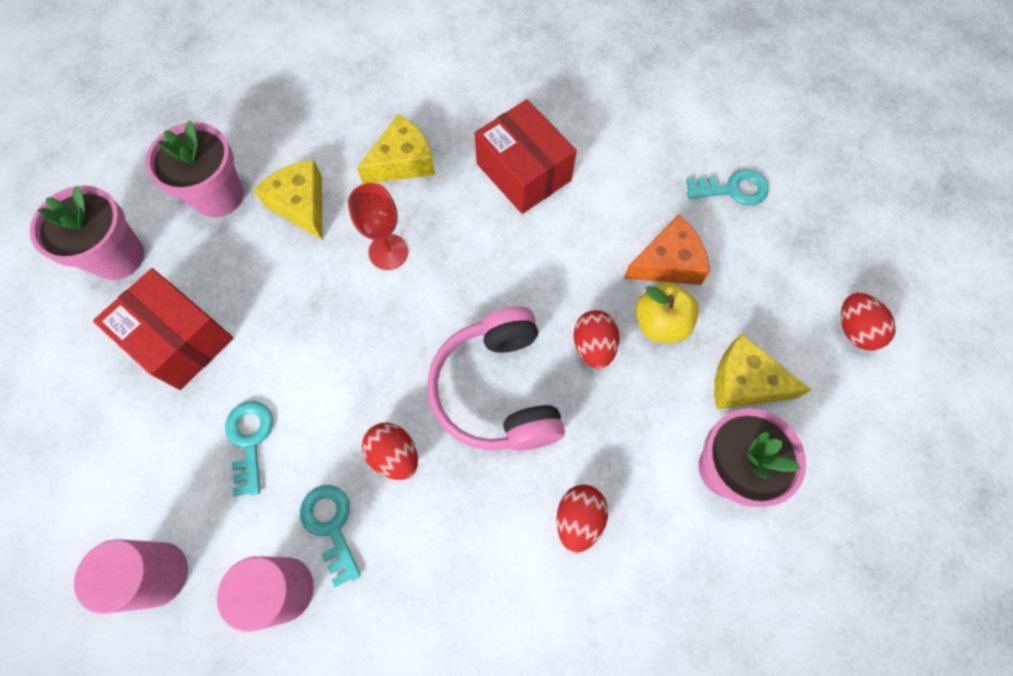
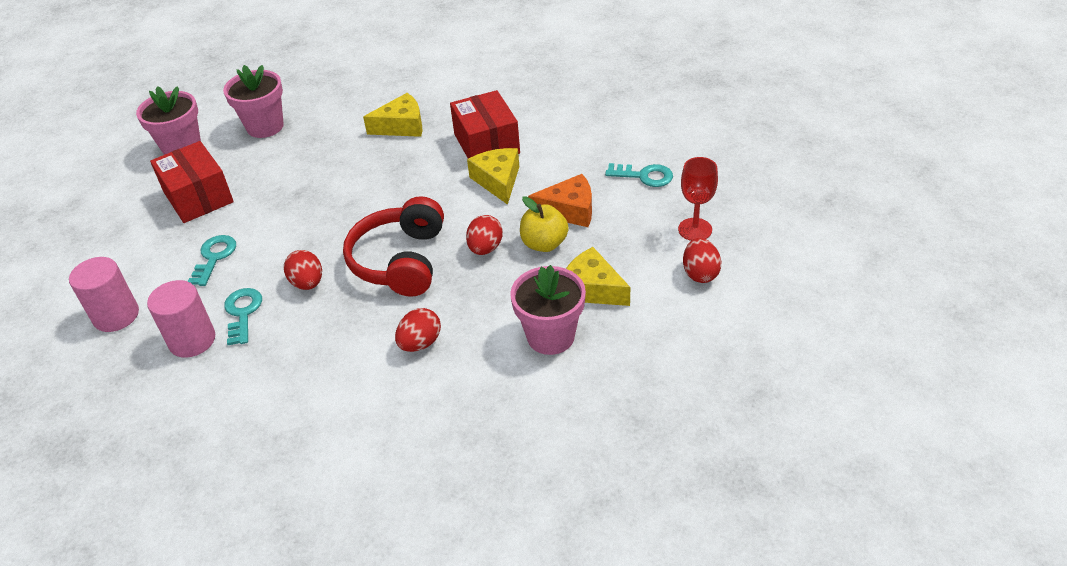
camera: 20 degrees right, 25 degrees down
yellow cheese [254,160,323,240] -> yellow cheese moved to [467,148,519,205]
red goblet [348,183,408,270] -> red goblet moved to [678,157,718,241]
pink headphones [427,306,565,451] -> red headphones [343,196,444,297]

